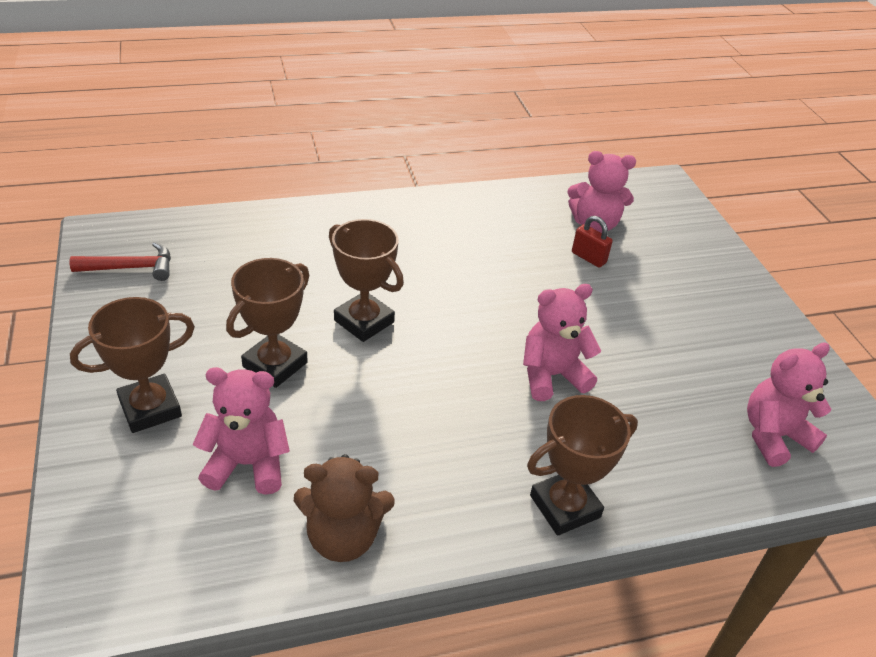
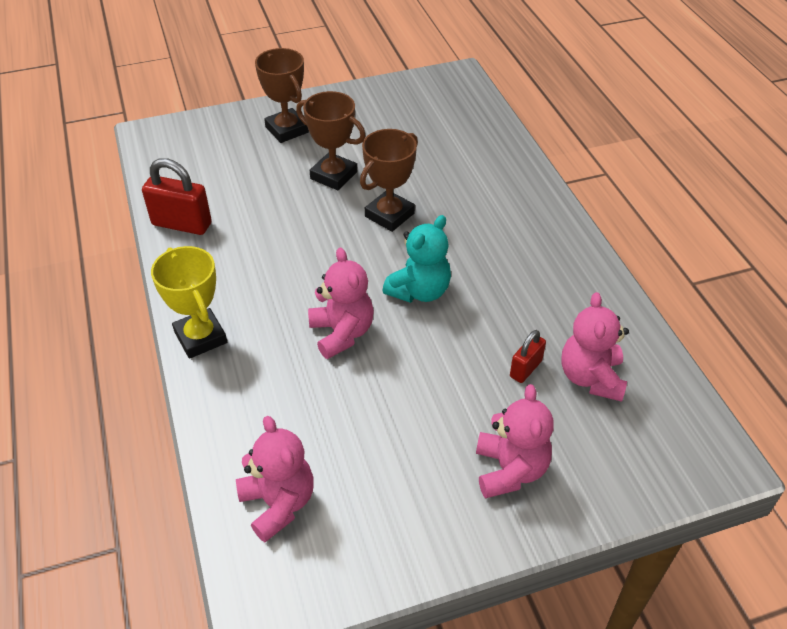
camera: 90 degrees right, 5 degrees up
red hammer [70,242,171,281] -> none
pink teddy bear [193,367,290,495] -> pink teddy bear moved to [476,384,553,498]
brown teddy bear [294,454,395,562] -> red padlock [142,158,212,235]
brown trophy [527,395,638,535] -> yellow trophy [151,246,227,359]
none -> turquoise teddy bear [382,215,451,303]

